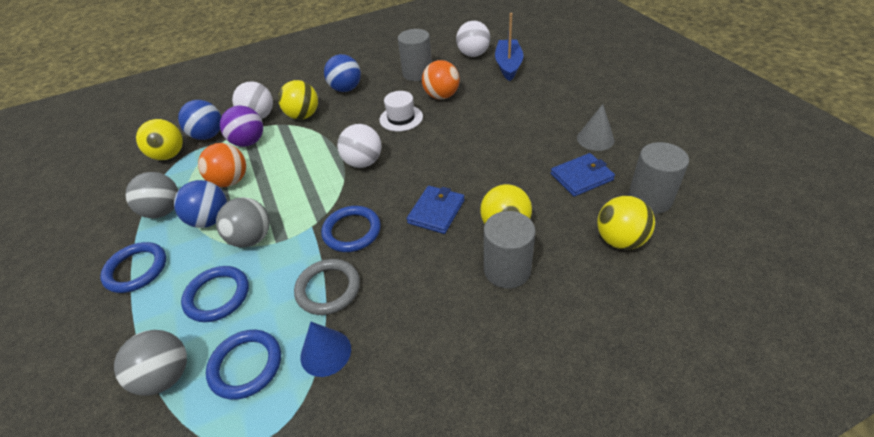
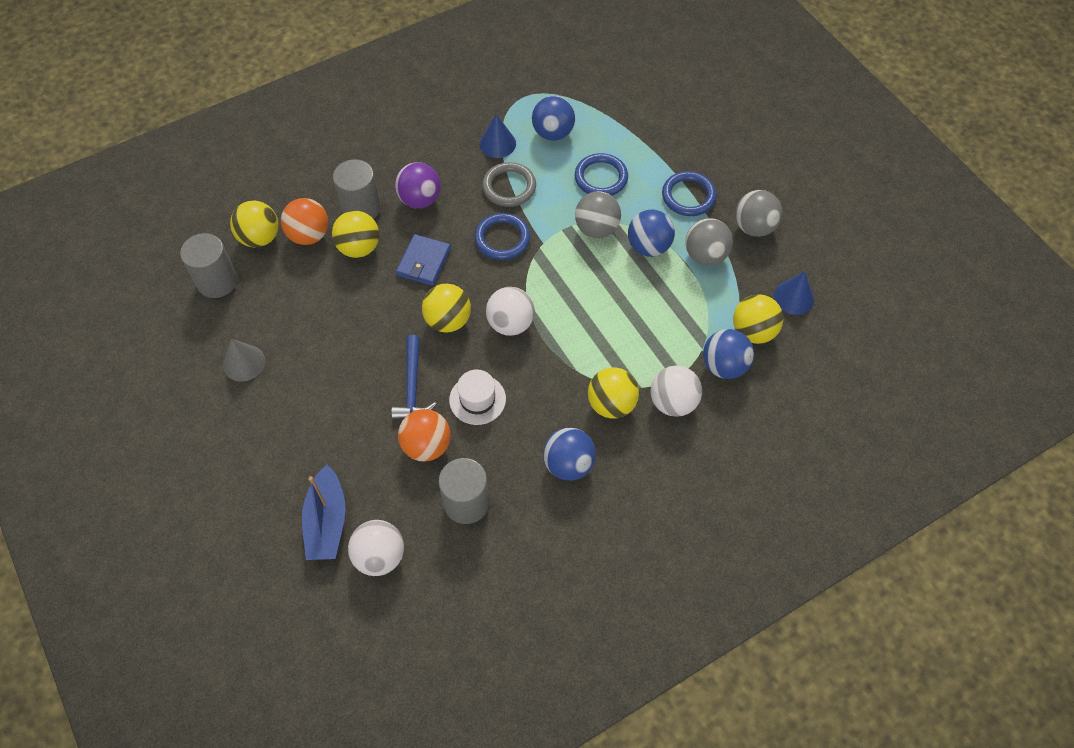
camera: 170 degrees right, 15 degrees up
grey ball [114,330,187,396] -> grey ball moved to [735,190,783,237]
orange ball [198,143,246,187] -> orange ball moved to [281,198,328,245]
blue ring [206,330,281,400] -> blue ball [532,96,575,141]
purple ball [220,105,263,147] -> purple ball moved to [395,163,441,209]
blue wallet [551,153,615,197] -> none
none -> blue hammer [391,335,437,420]
none -> yellow ball [422,284,471,333]
none -> blue cone [774,271,814,315]

